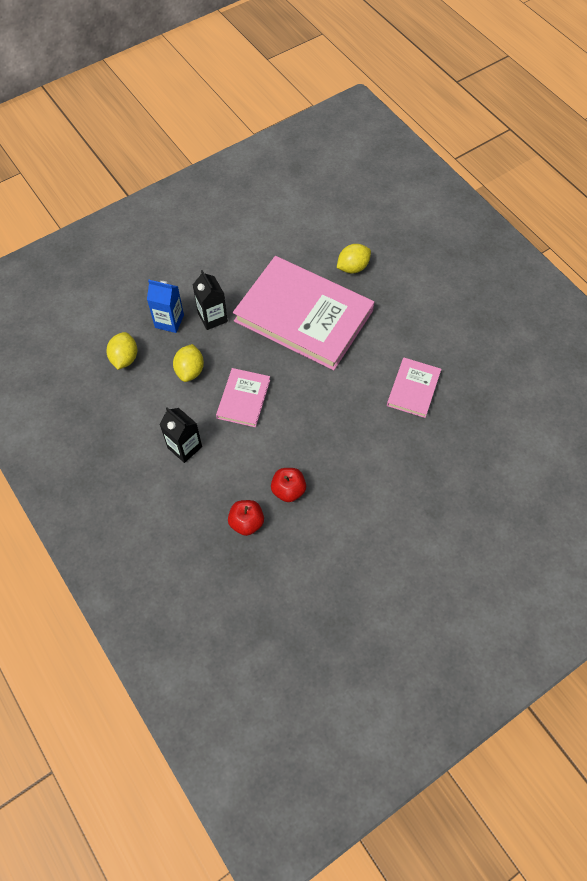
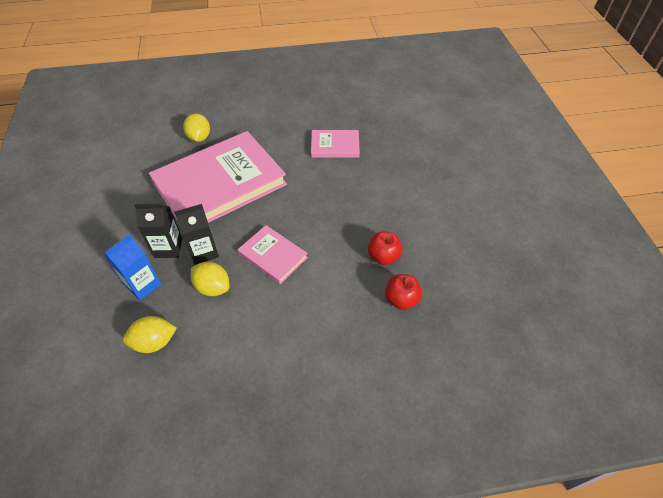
camera: 65 degrees left, 10 degrees down
yellow lemon [106,332,137,370] -> yellow lemon turned 45 degrees counterclockwise [123,316,177,353]
black carton [160,407,202,463] -> black carton moved to [174,204,219,265]
pink book [387,358,441,418] -> pink book turned 45 degrees counterclockwise [311,130,360,158]

